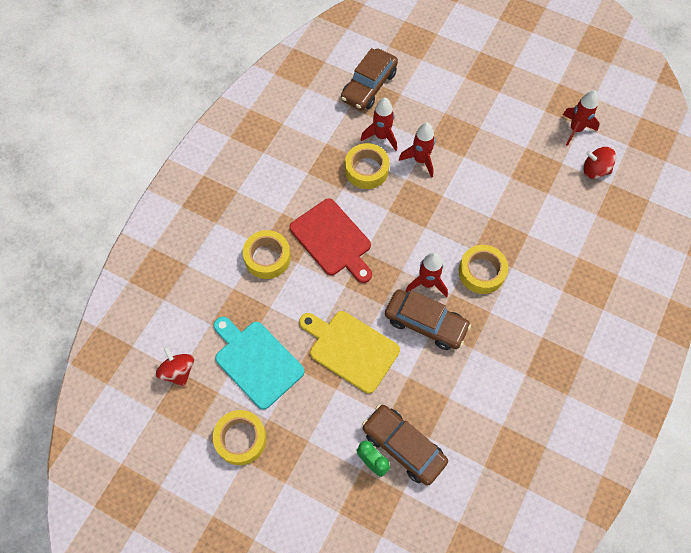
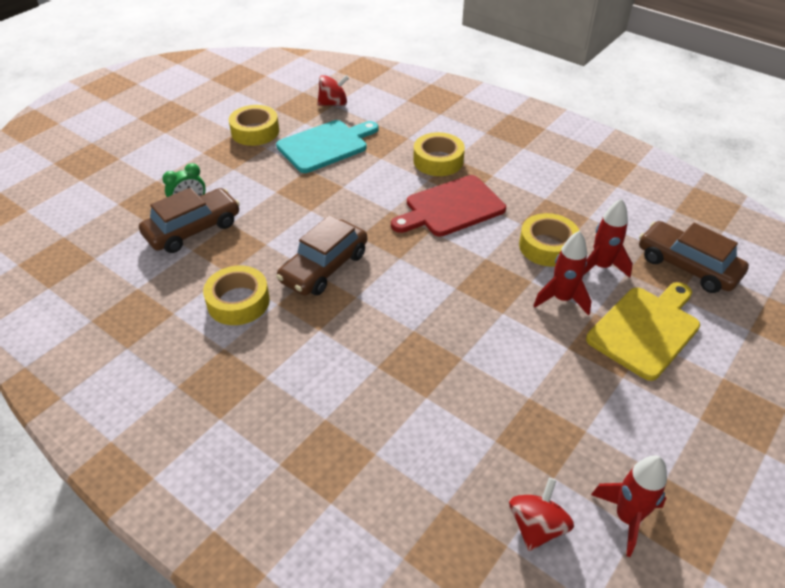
camera: 100 degrees right, 20 degrees down
yellow cutting board [299,311,400,393] -> yellow cutting board moved to [586,282,700,381]
red rocket [406,252,448,297] -> none
yellow tape [459,245,508,294] -> yellow tape moved to [203,266,270,325]

